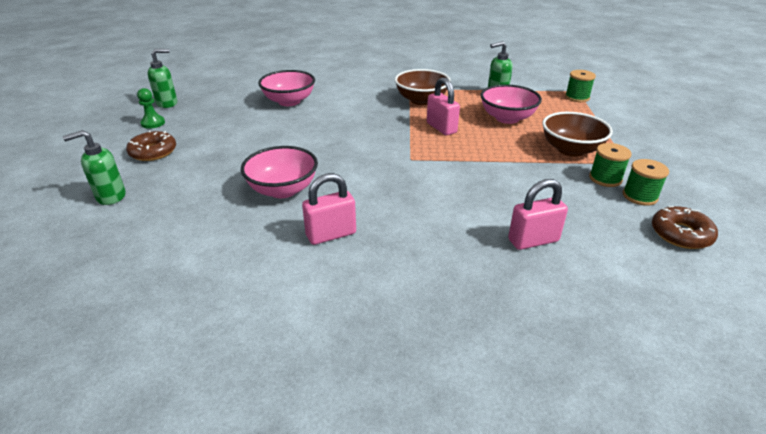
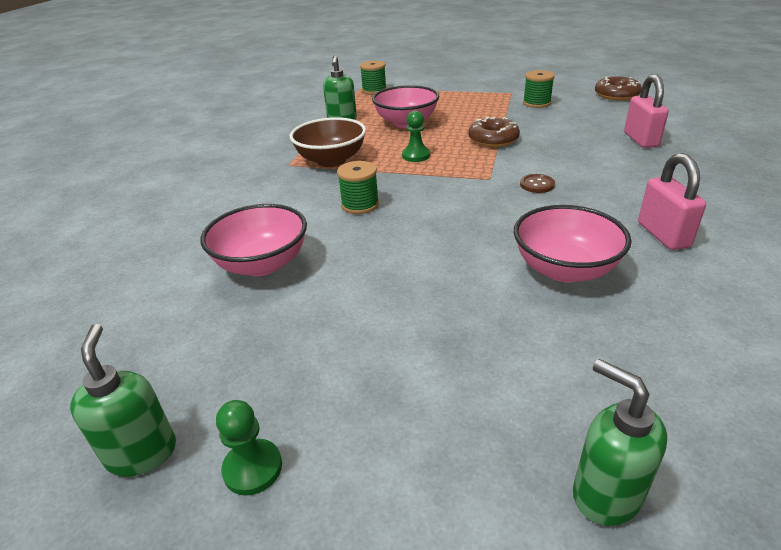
camera: 75 degrees left, 0 degrees up
green soap dispenser [63,130,126,205] -> green soap dispenser turned 150 degrees clockwise [573,359,667,526]
brown donut [126,130,176,161] -> brown donut moved to [468,117,520,147]
pink padlock [427,77,460,135] -> green pawn [402,111,430,162]
brown bowl [542,112,613,157] -> none
green spool [623,159,669,206] -> green spool moved to [337,161,379,214]
none -> brown button [520,174,555,193]

